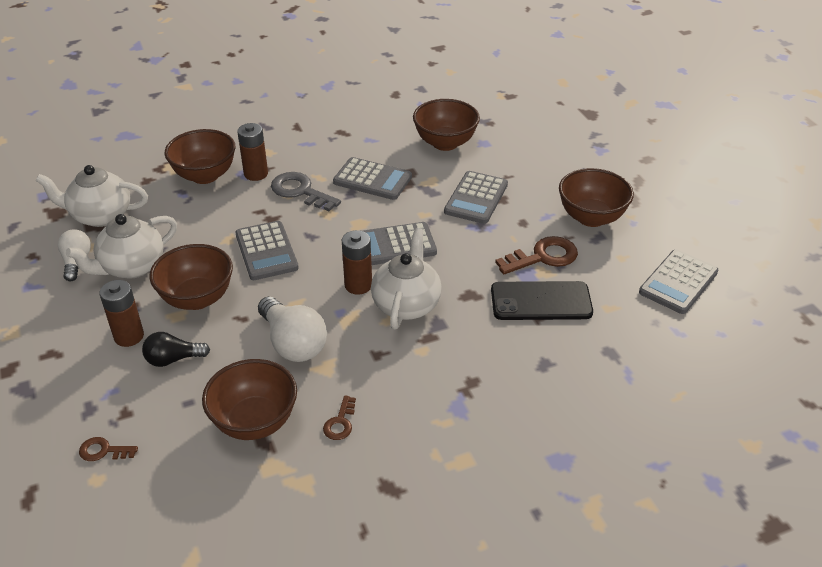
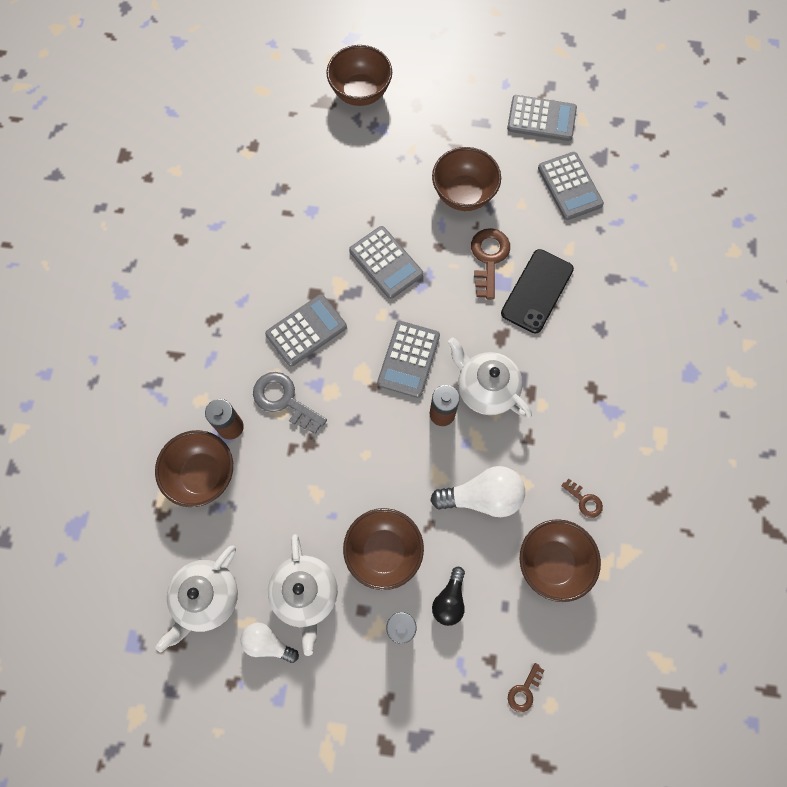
camera: 60 degrees left, 30 degrees up
grey calculator [235,221,299,280] -> grey calculator moved to [507,95,577,141]
grey key [271,172,341,211] -> grey key turned 60 degrees clockwise [253,372,327,434]
brown bowl [413,99,480,151] -> brown bowl moved to [326,45,392,106]

